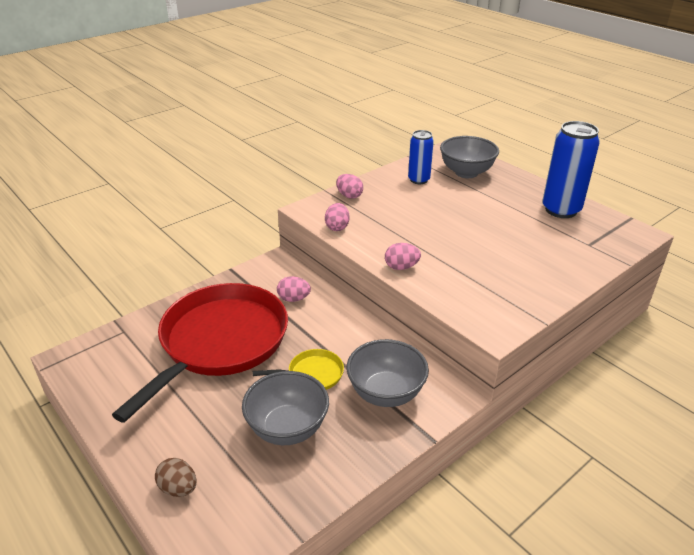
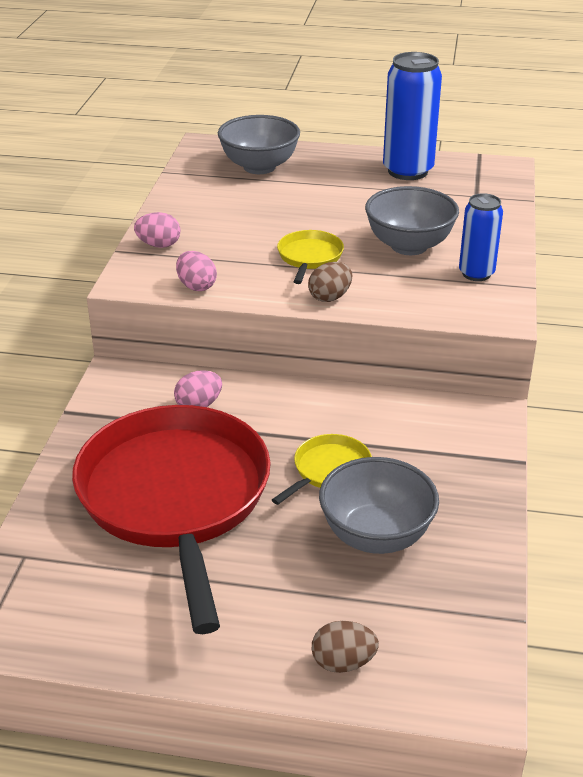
camera: 40 degrees left, 0 degrees up
grey bowl [347,339,429,407] -> grey bowl moved to [365,186,459,255]
pink egg [385,243,421,270] -> brown egg [308,262,352,302]
blue can [408,130,434,184] -> blue can moved to [459,193,503,281]
none -> yellow pan [277,230,344,284]

